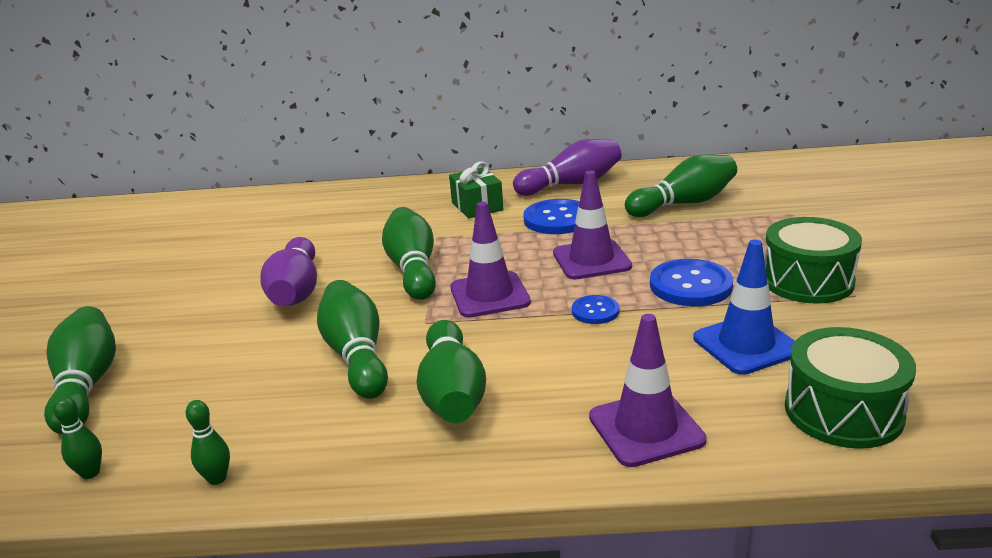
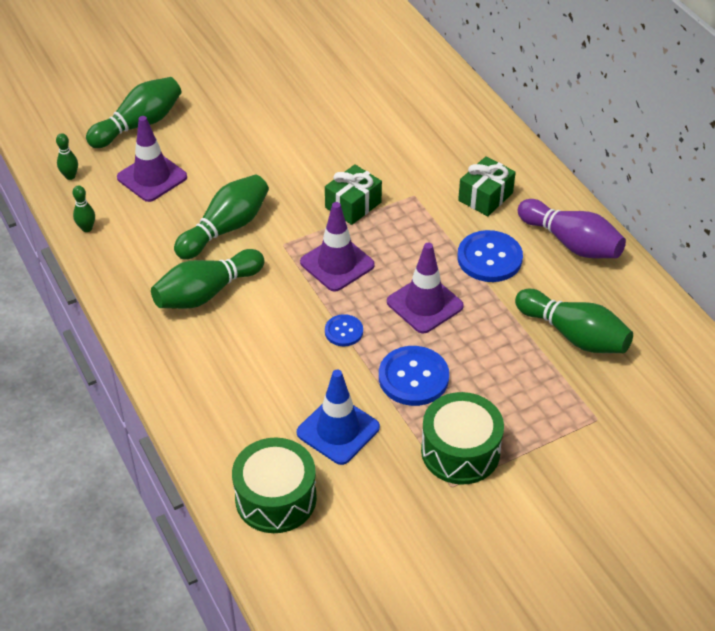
camera: 60 degrees right, 20 degrees up
purple bowling pin [260,237,317,306] -> none
green bowling pin [382,207,436,300] -> green gift [325,164,382,225]
purple traffic cone [589,314,707,467] -> purple traffic cone moved to [117,116,187,202]

